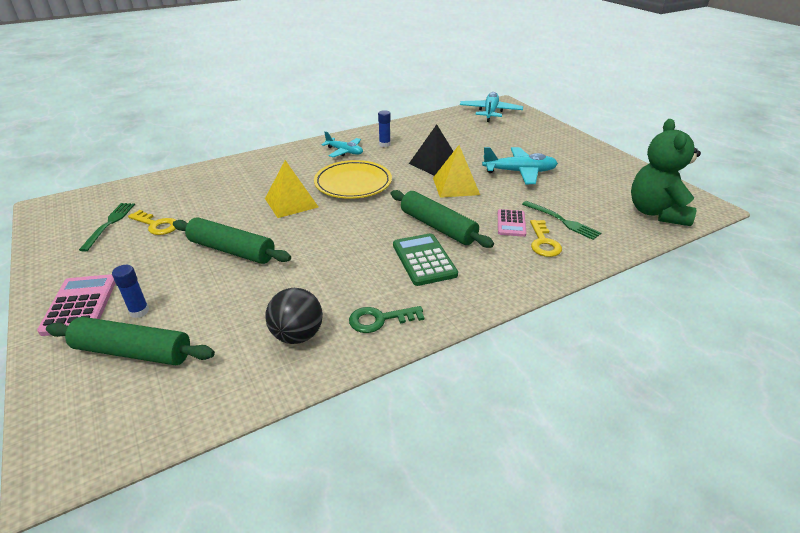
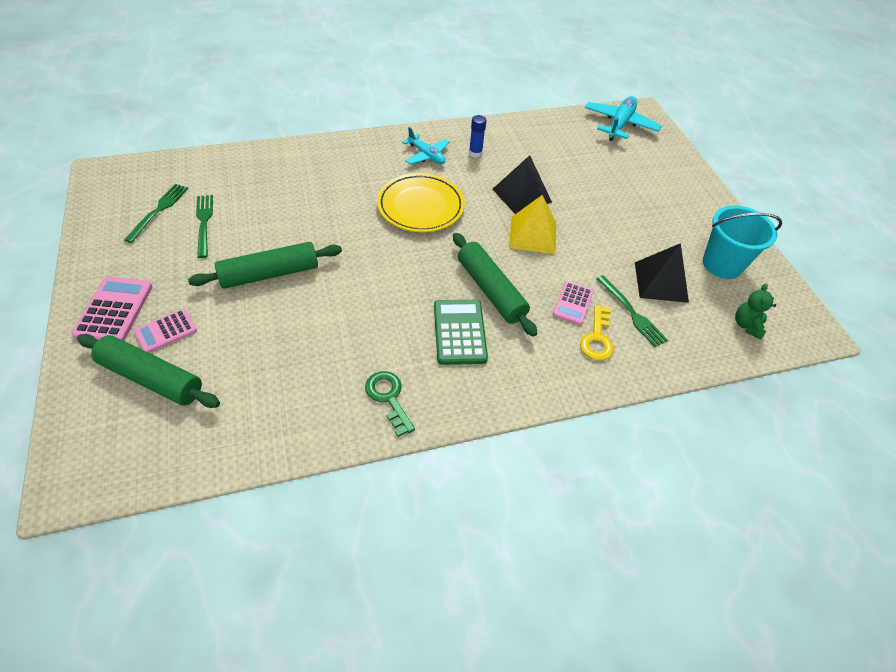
camera: 10 degrees right, 15 degrees up
blue glue stick [112,265,149,318] -> pink calculator [134,309,197,353]
yellow key [128,210,176,235] -> green fork [196,195,213,258]
green rolling pin [173,217,291,264] -> green rolling pin turned 60 degrees counterclockwise [188,242,342,289]
yellow pyramid [265,160,318,218] -> none
black ball [265,288,323,344] -> none
green key [349,306,424,333] -> green key turned 60 degrees clockwise [365,371,415,437]
turquoise plane [482,147,558,184] -> none
green teddy bear [631,119,701,226] -> green teddy bear [735,284,776,339], size x0.47
none -> black pyramid [635,243,689,303]
none -> turquoise bucket [703,206,782,279]

